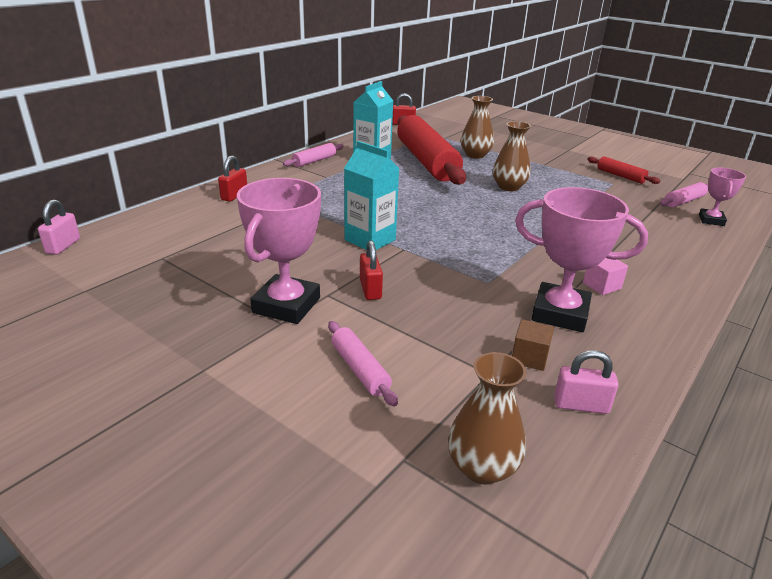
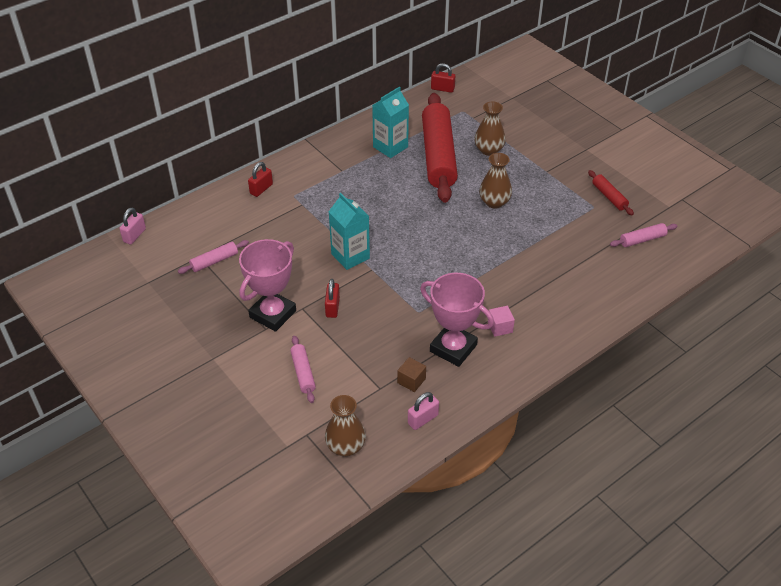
camera: 15 degrees right, 15 degrees up
pink rolling pin [283,143,343,167] -> pink rolling pin moved to [178,240,249,274]
pink padlock [554,350,619,414] -> pink padlock turned 60 degrees counterclockwise [408,392,439,430]
pink trophy [699,168,746,226] -> none

